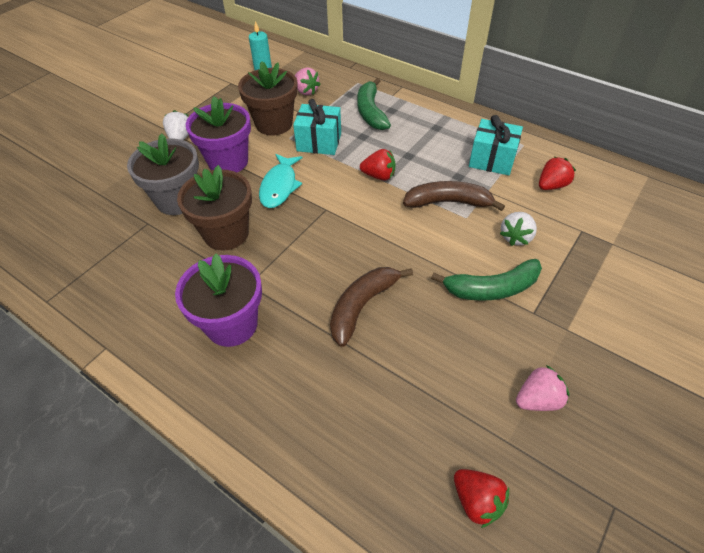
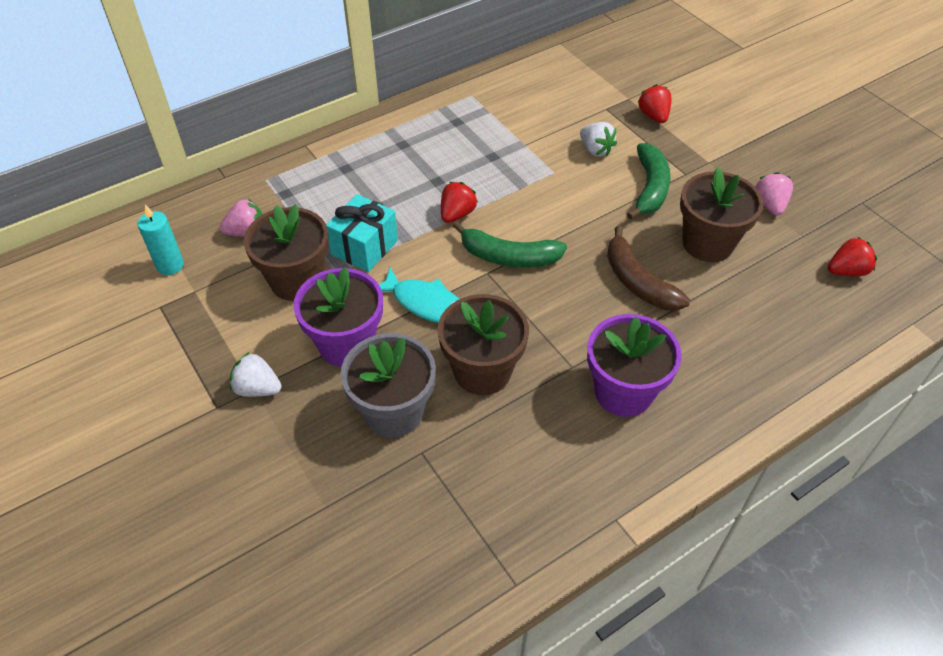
camera: 70 degrees left, 0 degrees up
green banana [357,78,391,130] -> green banana moved to [453,221,567,267]
brown banana [403,181,505,211] -> none
turquoise gift [469,115,523,175] -> none
red strawberry [539,157,576,190] -> red strawberry moved to [637,84,672,123]
none -> brown flower pot [680,167,763,262]

